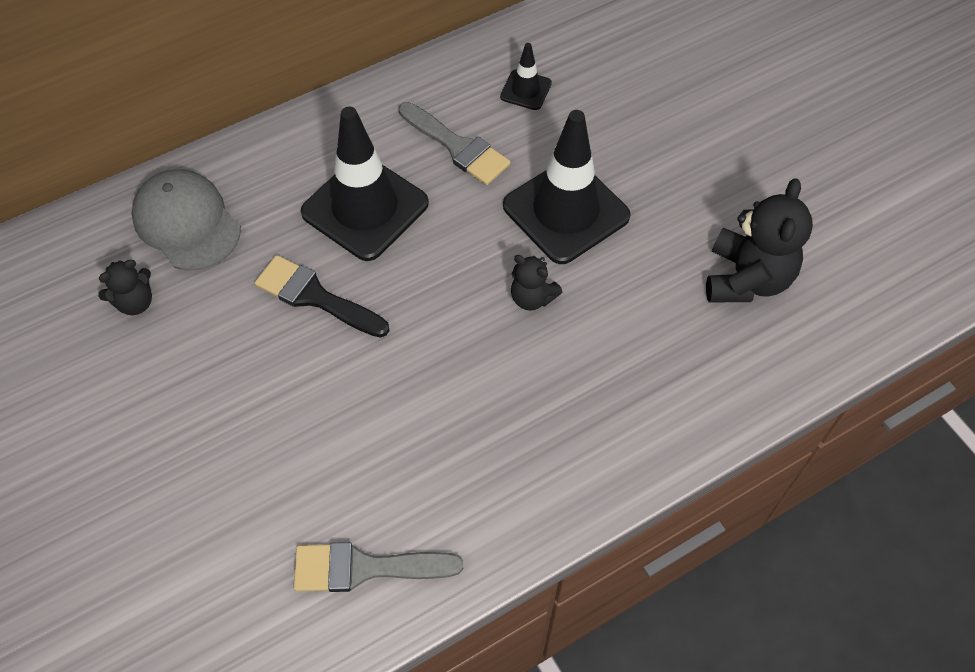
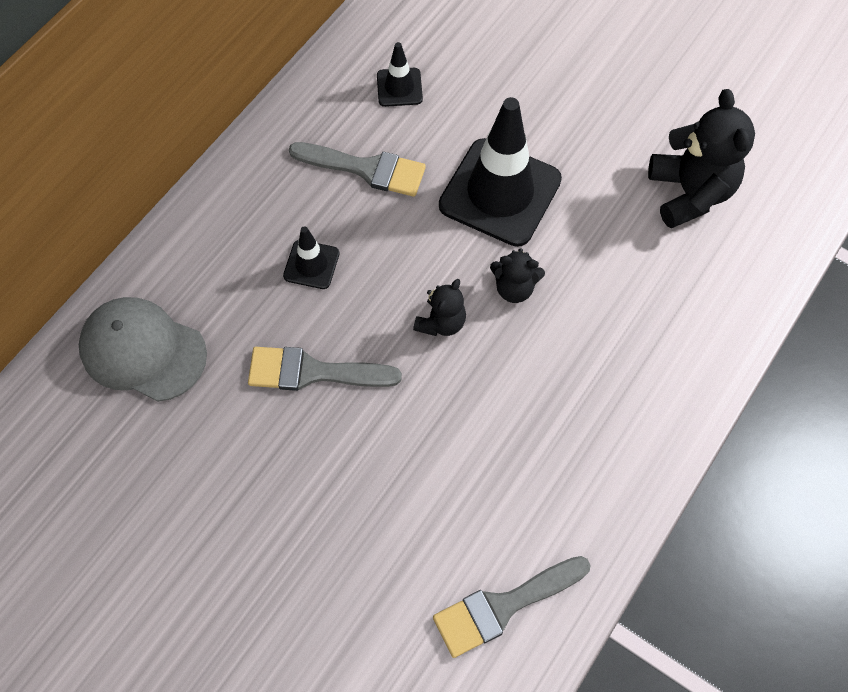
camera: 25 degrees left, 5 degrees up
black teddy bear [98,260,152,315] -> black teddy bear moved to [413,279,466,336]
black brush [255,255,389,338] -> grey brush [248,347,402,391]
black traffic cone [301,106,429,261] -> black traffic cone [283,226,339,289], size x0.47

